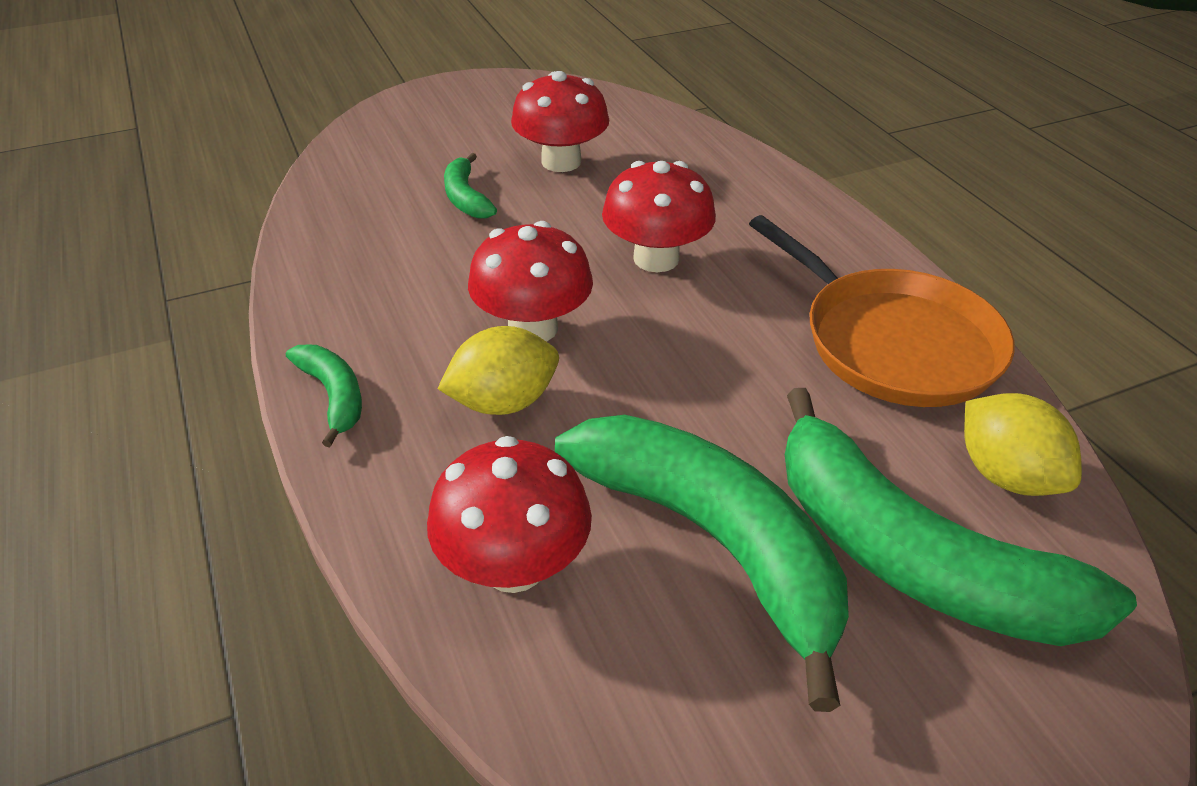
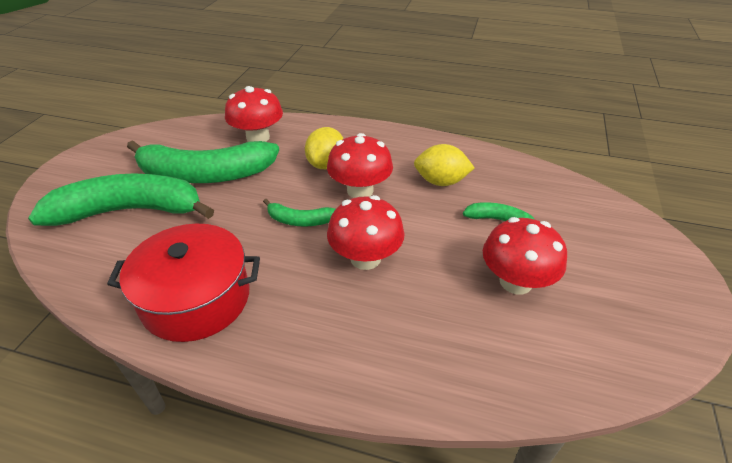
camera: 130 degrees right, 0 degrees up
green banana [286,345,362,447] -> green banana moved to [263,199,335,227]
orange pan [749,215,1014,407] -> red pot [107,224,260,342]
yellow lemon [964,393,1082,496] -> yellow lemon moved to [414,144,475,186]

